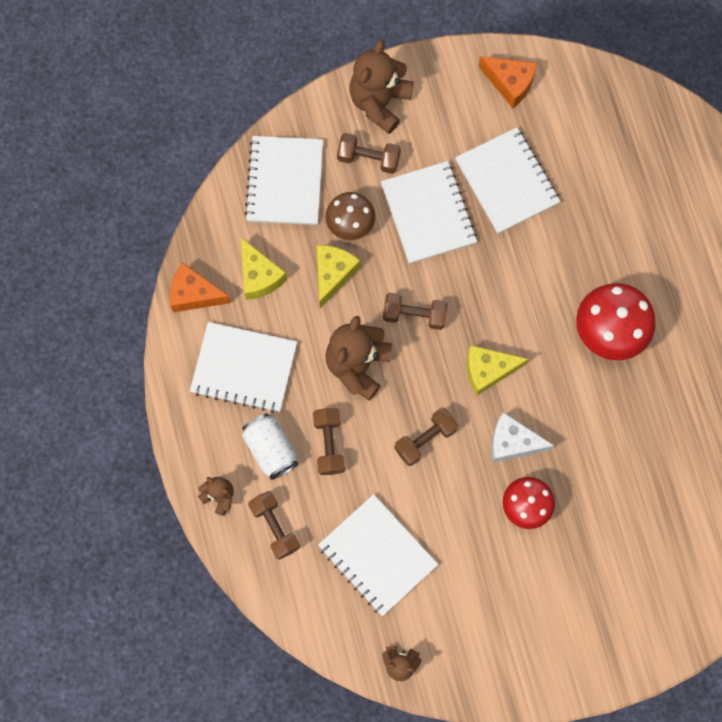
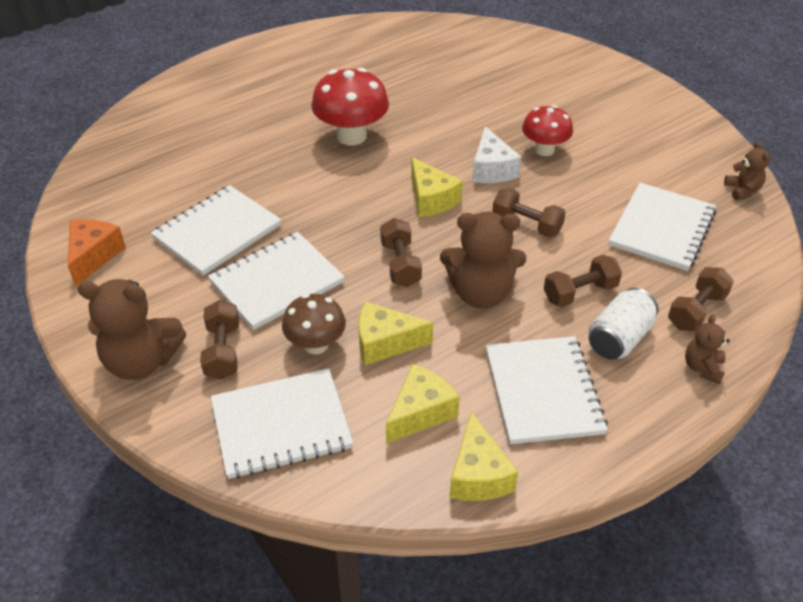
camera: 110 degrees left, 30 degrees down
orange cheese [170,262,231,313] -> yellow cheese [450,411,518,501]

